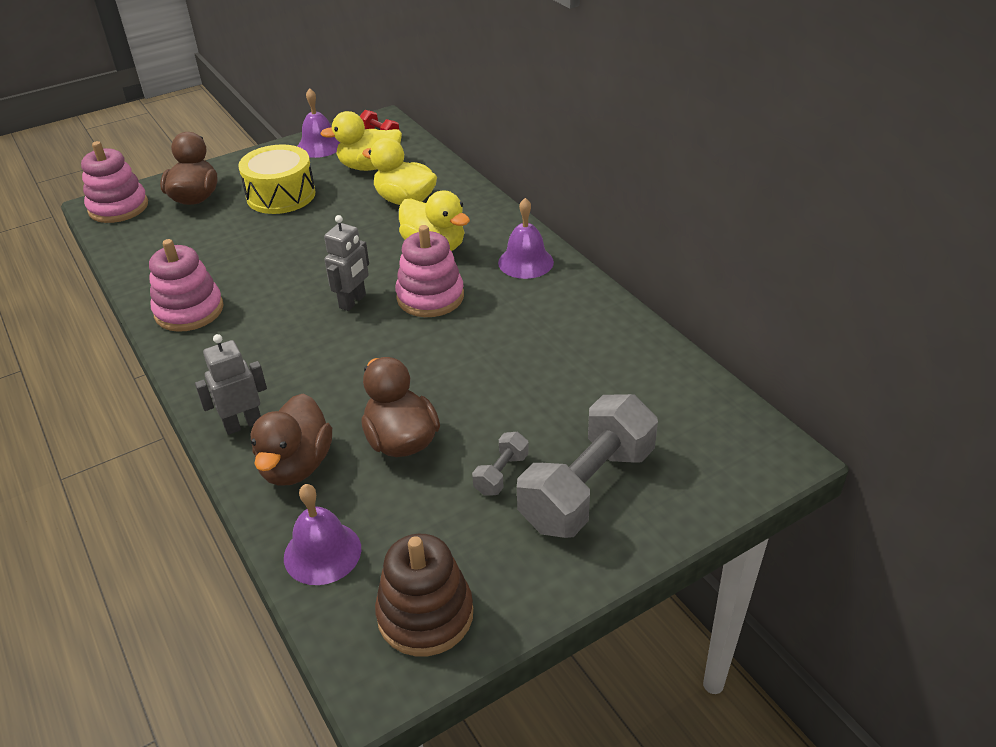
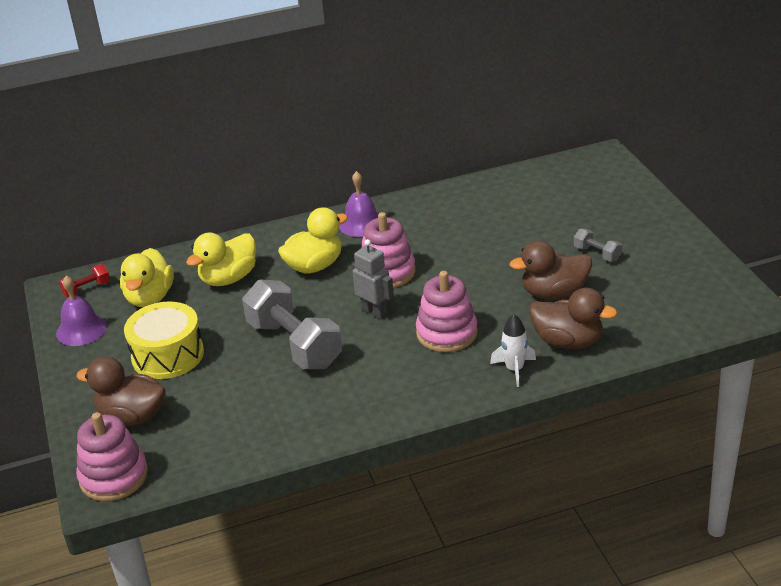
camera: 75 degrees left, 5 degrees down
pink stacking toy [149,239,223,332] -> pink stacking toy moved to [416,271,478,352]
grey robot [195,334,267,435] -> white rocket [490,314,536,387]
purple bell [284,484,361,585] -> none
brown stacking toy [375,534,473,656] -> none
grey dumbbell [517,394,658,538] -> grey dumbbell moved to [242,279,342,369]

